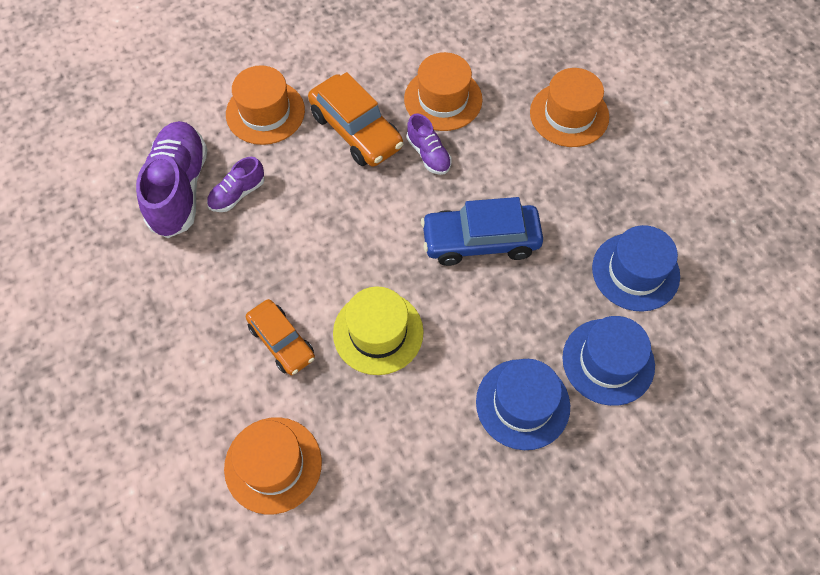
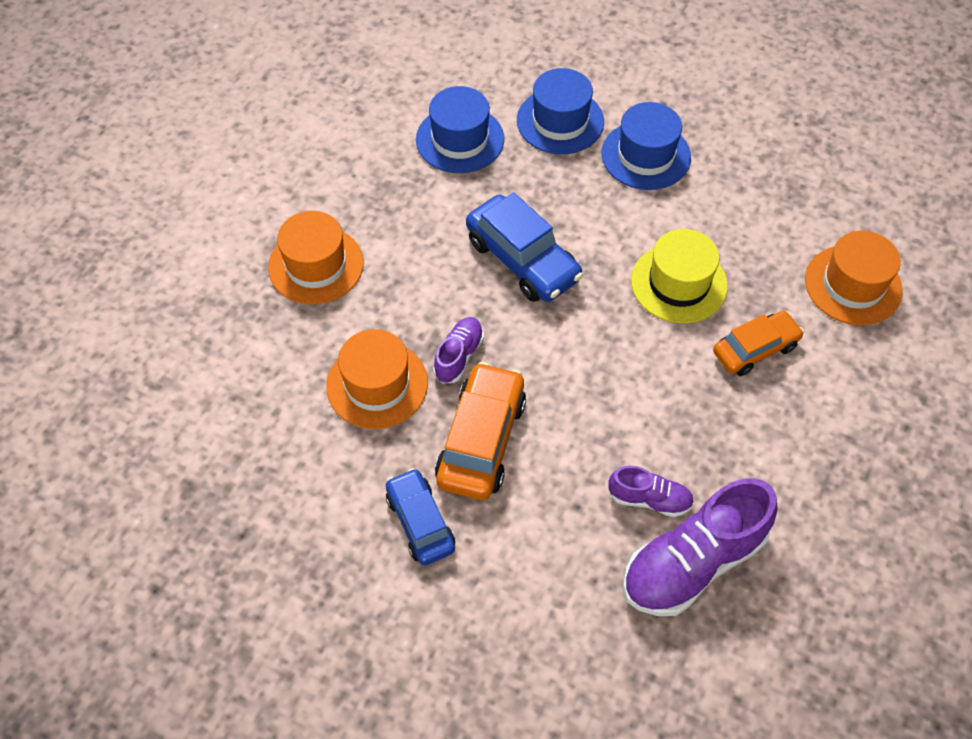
camera: 125 degrees left, 5 degrees down
orange hat [226,65,305,145] -> none
orange car [246,299,315,375] -> orange car turned 45 degrees clockwise [713,311,804,376]
none -> blue car [386,468,455,565]

